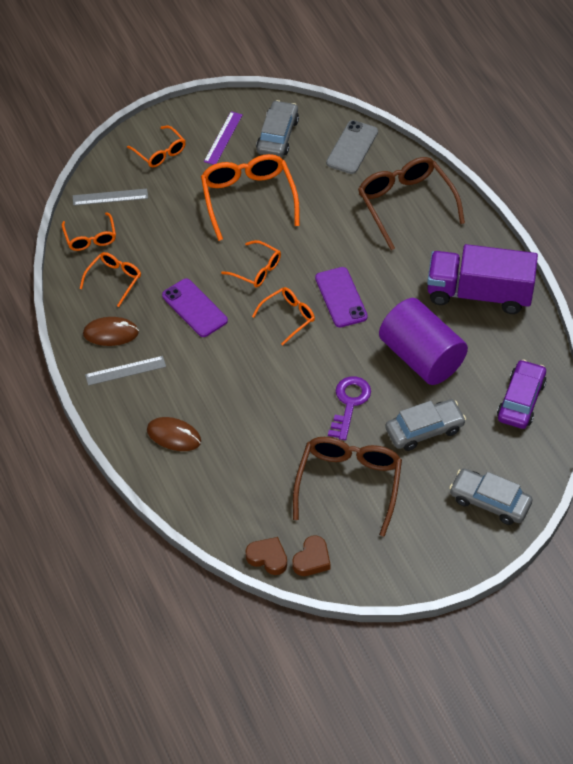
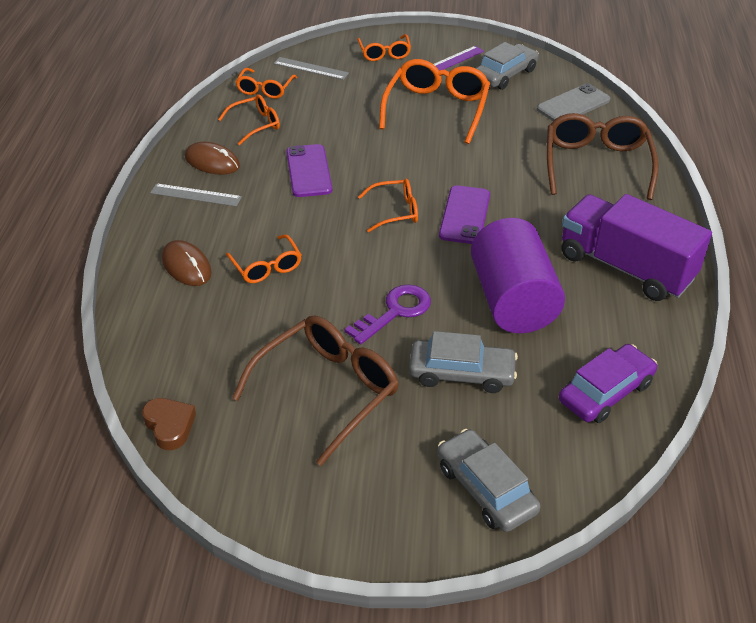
camera: 30 degrees right, 10 degrees down
orange glasses [221,240,281,288] -> orange glasses moved to [226,234,301,283]
brown heart [292,536,331,576] -> none

